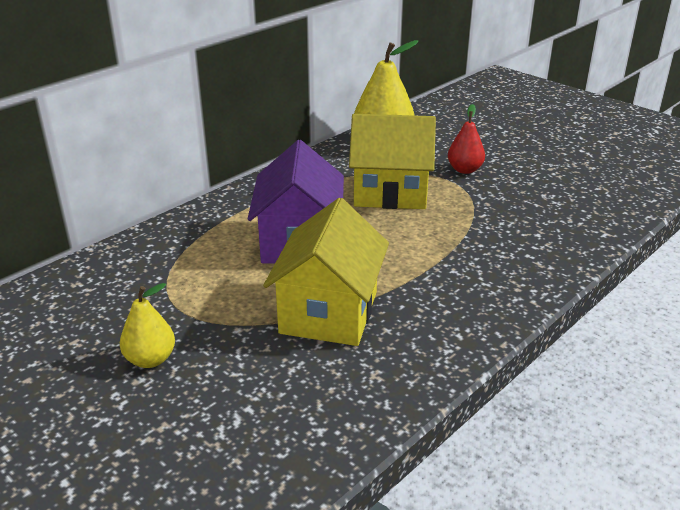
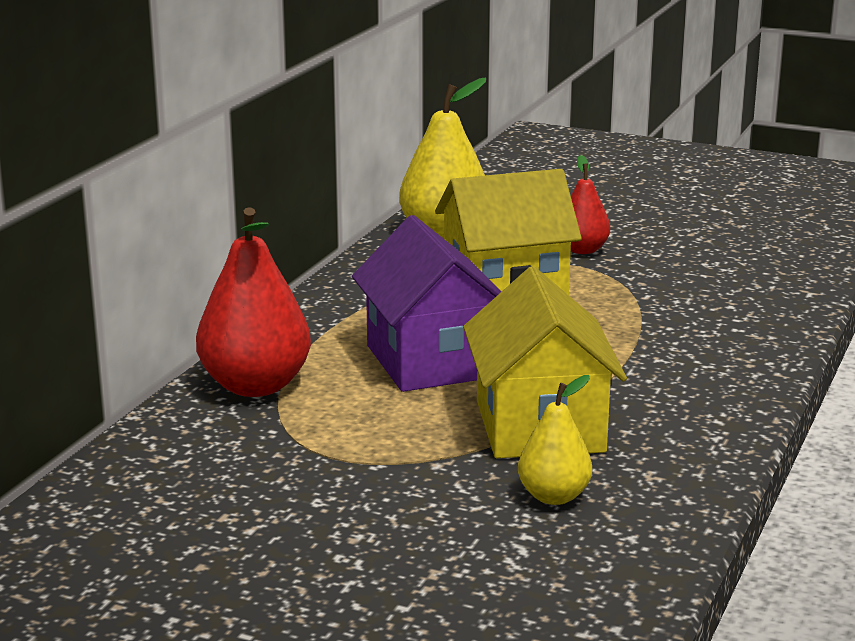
camera: 20 degrees left, 10 degrees down
yellow pear [120,283,175,368] -> yellow pear moved to [518,375,592,505]
none -> red pear [196,207,311,397]

